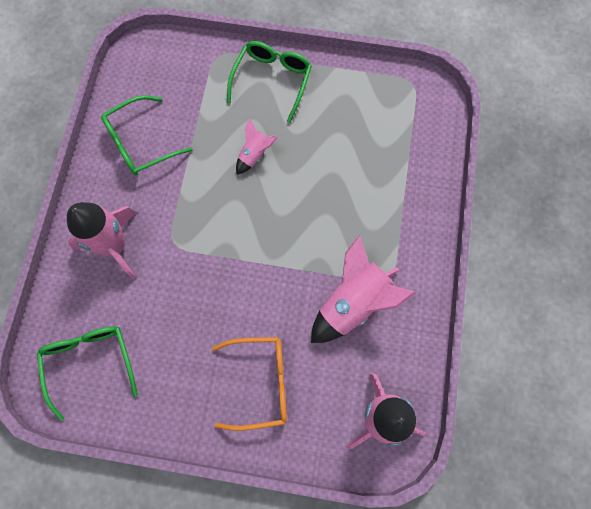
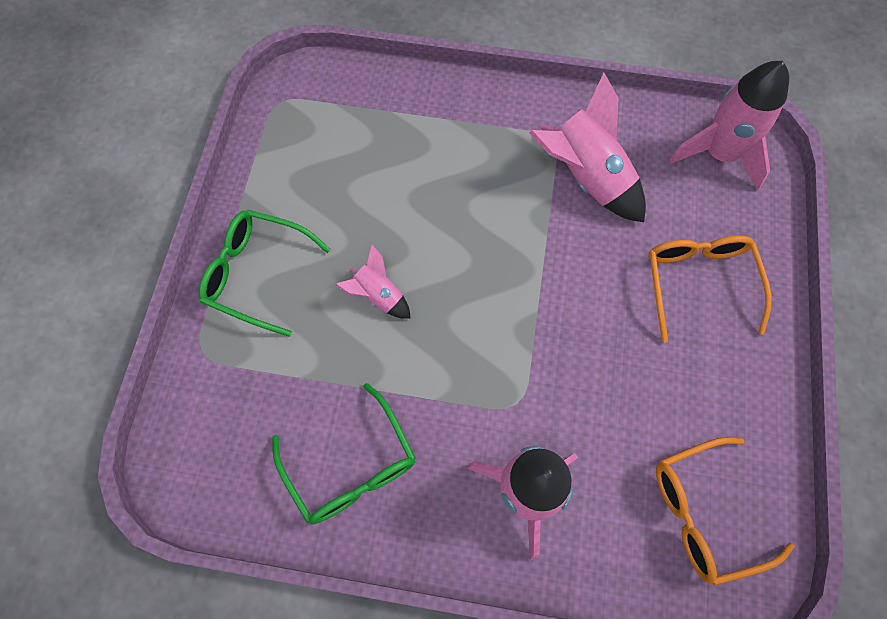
camera: 90 degrees left, 5 degrees down
green glasses [37,326,138,421] -> orange glasses [656,437,795,586]

